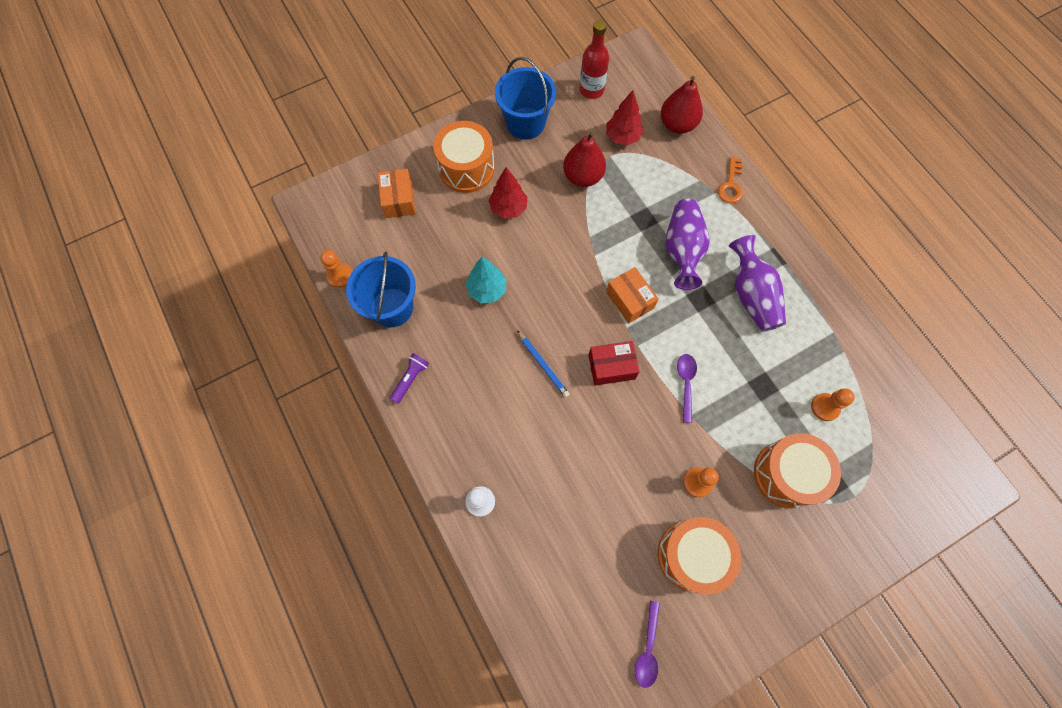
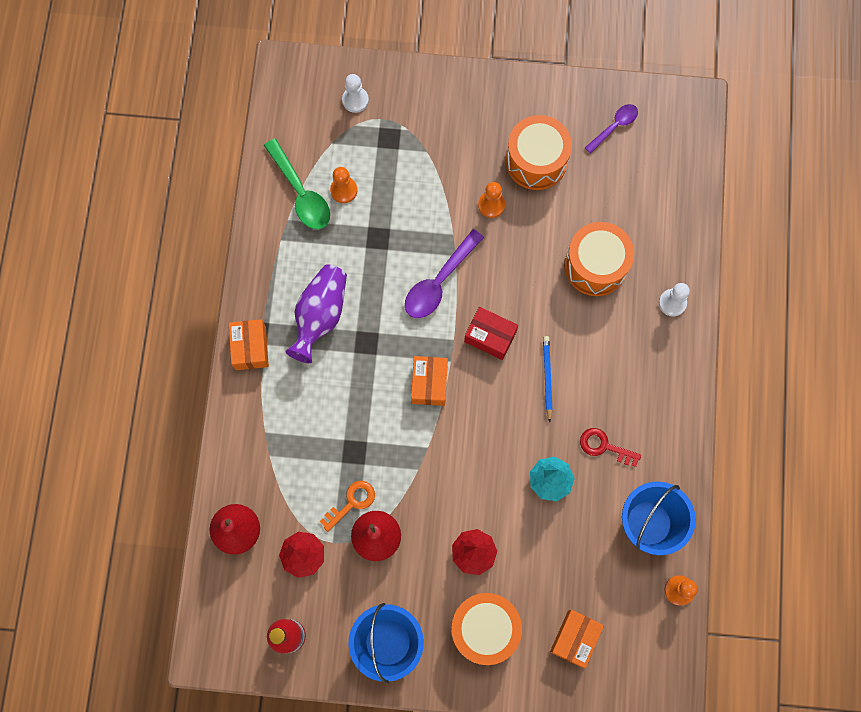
camera: 145 degrees left, 5 degrees up
purple flashlight [390,353,429,403] -> none
purple vase [665,199,710,290] -> none
purple spoon [677,354,697,423] -> purple spoon [405,229,484,318], size x1.60
orange key [718,156,743,203] -> orange key moved to [320,481,375,532]
orange drum [754,433,841,508] -> orange drum moved to [564,222,634,296]
none -> orange box [229,319,269,370]
none -> green spoon [264,138,330,229]
none -> white pawn [342,74,369,113]
none -> red key [580,428,641,467]

